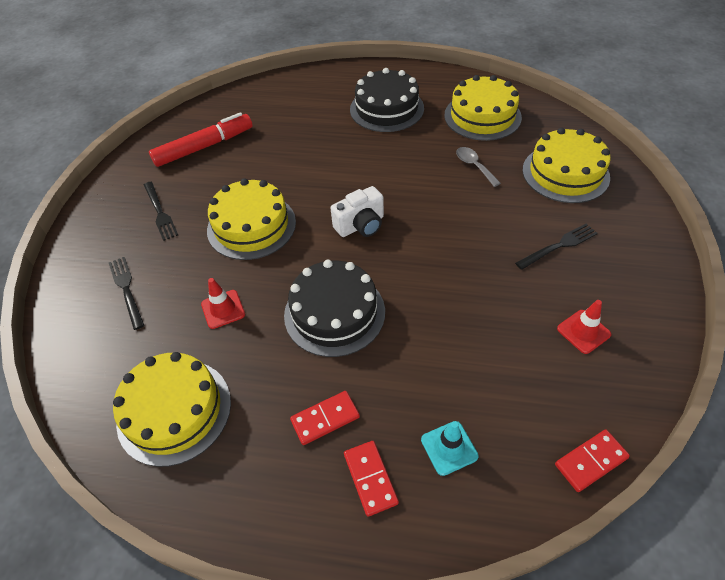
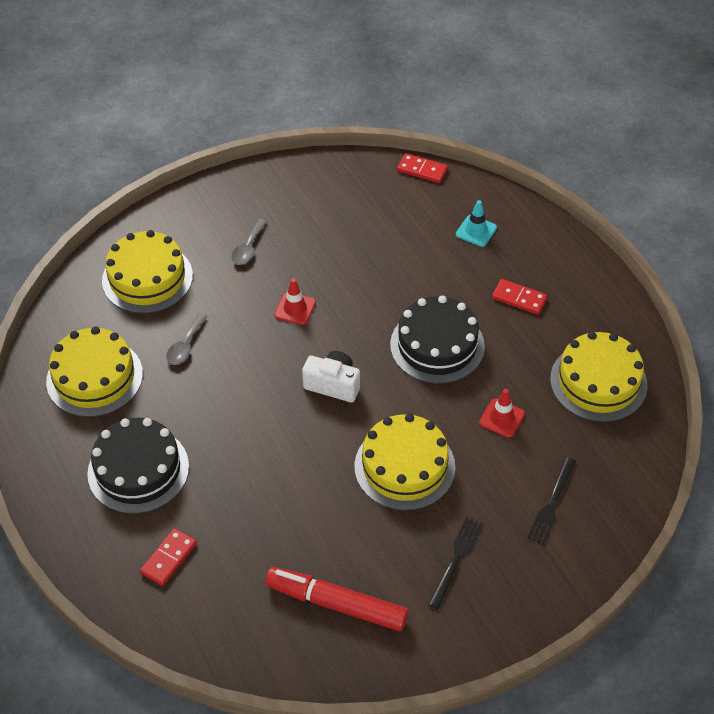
camera: 130 degrees left, 0 degrees up
red domino [344,441,399,517] -> red domino moved to [140,528,197,586]
black fork [515,224,598,270] -> grey spoon [232,219,267,265]
red traffic cone [557,300,611,354] -> red traffic cone moved to [274,278,316,325]

